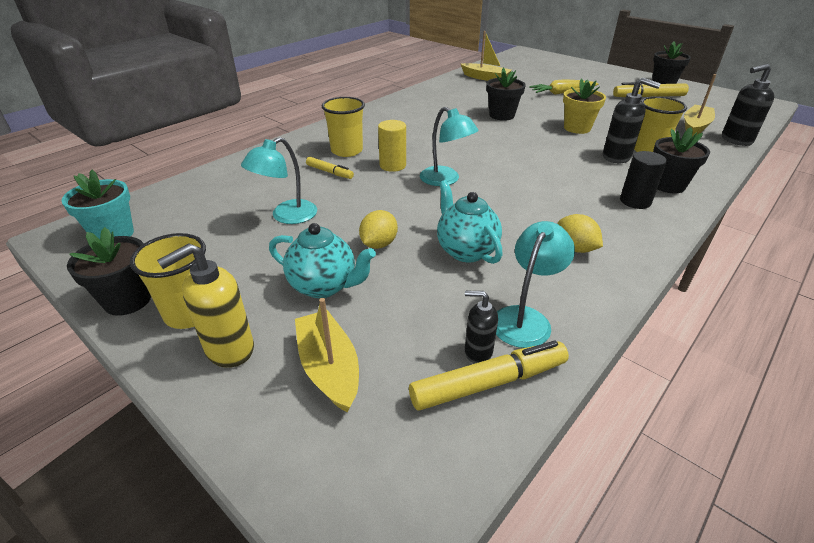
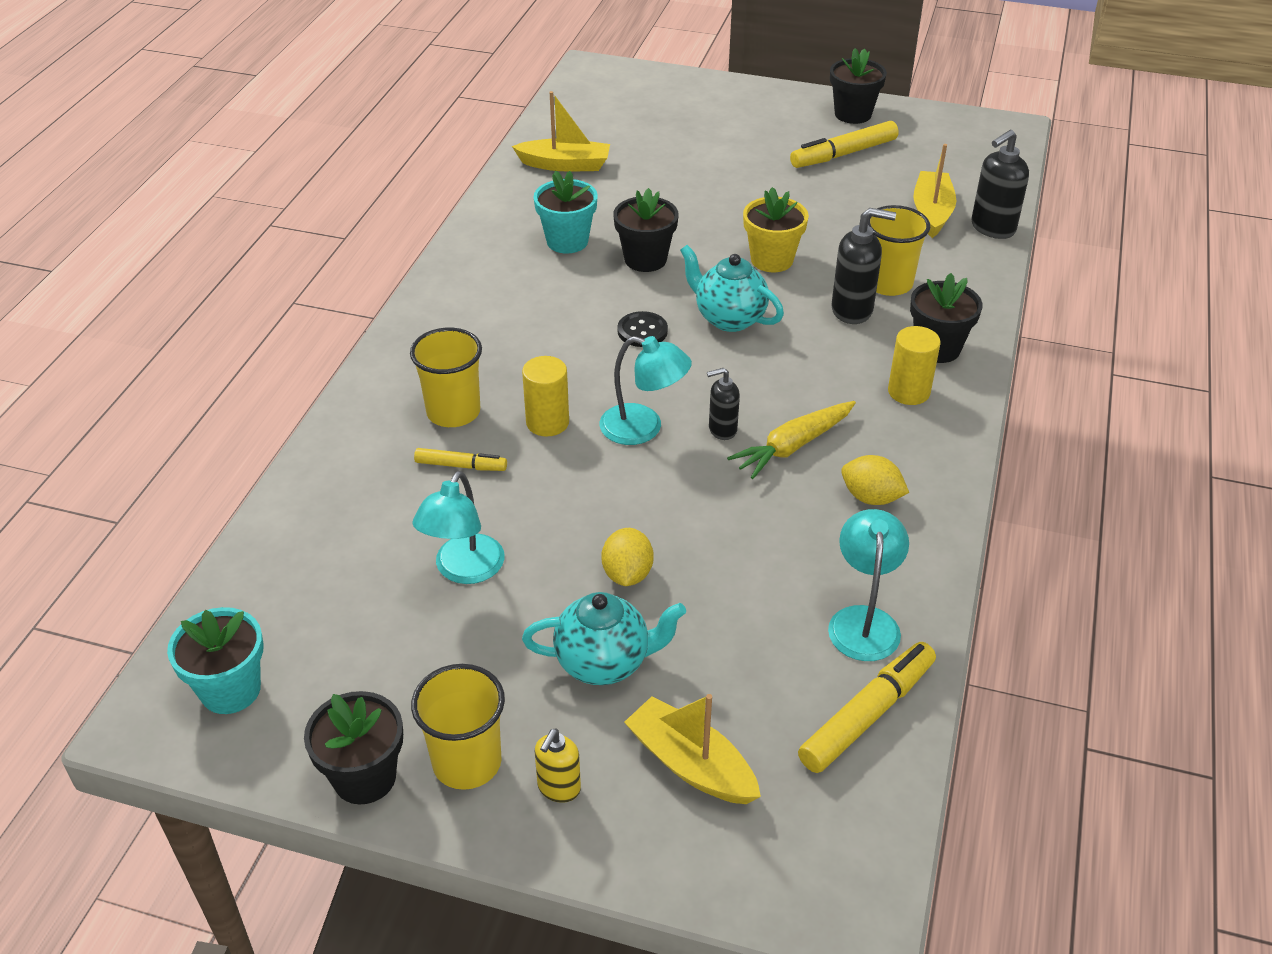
camera: 25 degrees left, 5 degrees up
yellow soap dispenser [157,243,254,368] -> yellow soap dispenser [535,729,581,803], size x0.61
turquoise teapot [437,180,502,264] -> turquoise teapot moved to [680,245,784,332]
black soap dispenser [465,291,498,364] -> black soap dispenser moved to [707,368,740,440]
yellow carrot [529,79,598,95] -> yellow carrot moved to [727,401,856,479]
black cylinder [620,151,667,209] -> yellow cylinder [888,326,940,405]
none -> turquoise flower pot [534,170,598,253]
none -> black button [617,311,668,347]

